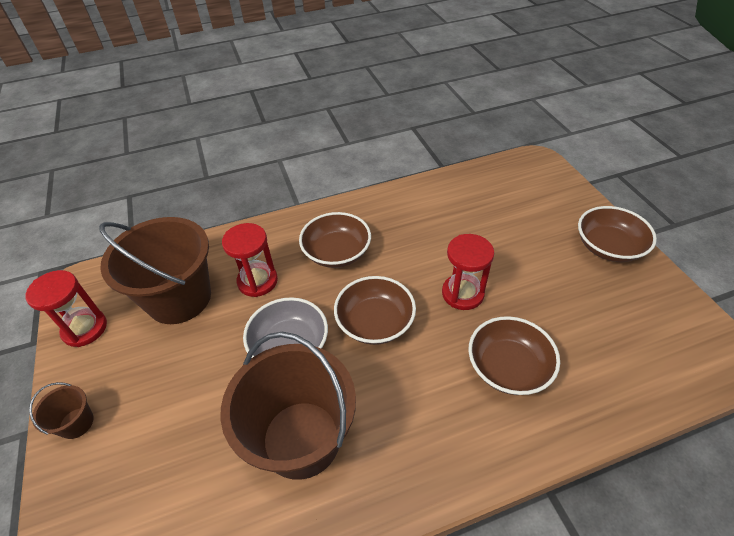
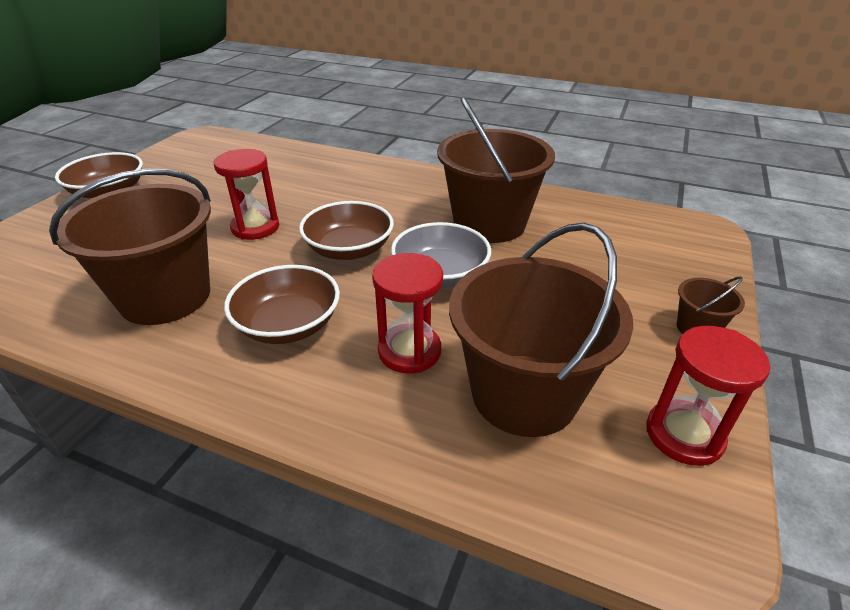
camera: 140 degrees left, 10 degrees down
brown bowl [468,316,560,395] -> none
none -> brown bucket [49,169,211,325]

